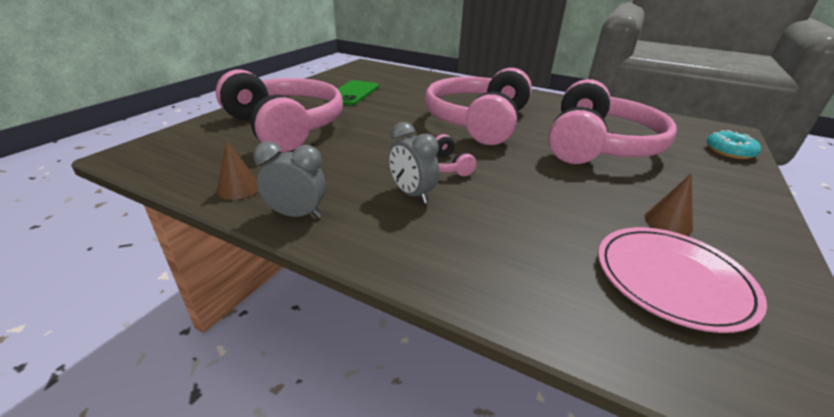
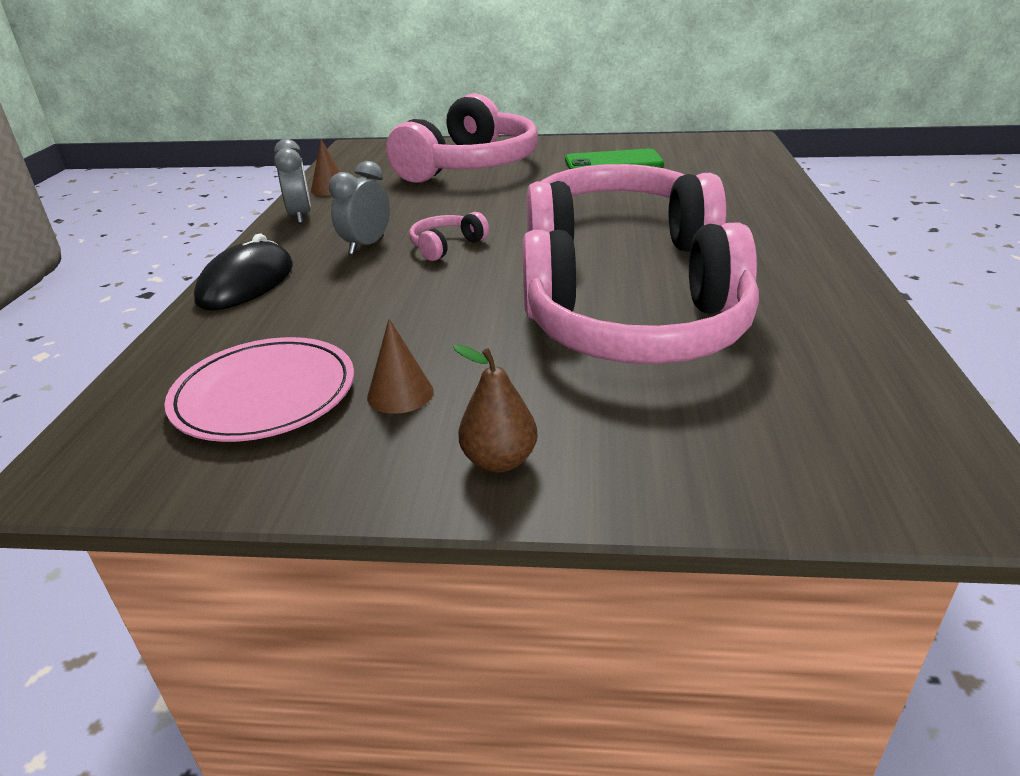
camera: 70 degrees right, 0 degrees up
turquoise donut [707,130,761,159] -> none
none -> black mouse [194,234,293,310]
none -> brown pear [453,344,538,472]

